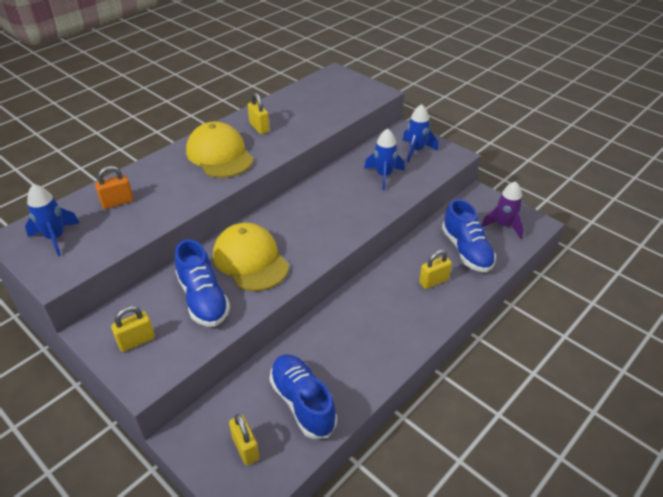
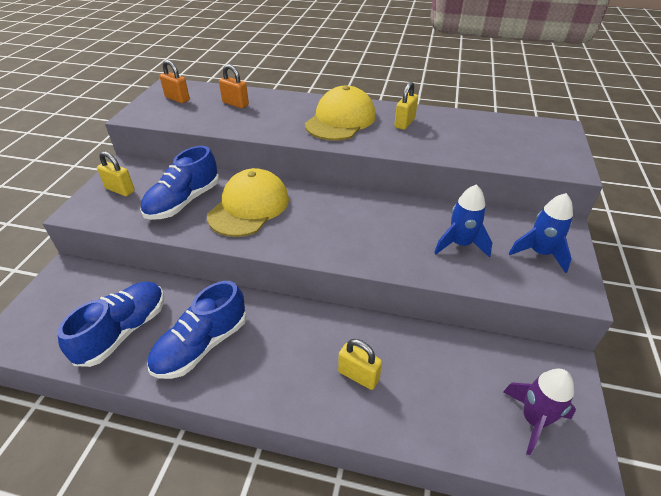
camera: 60 degrees right, 0 degrees up
blue rocket [25,184,80,256] -> orange padlock [160,60,190,103]
yellow padlock [229,414,259,465] -> none
blue shoe [442,199,496,272] -> blue shoe moved to [147,281,247,379]

